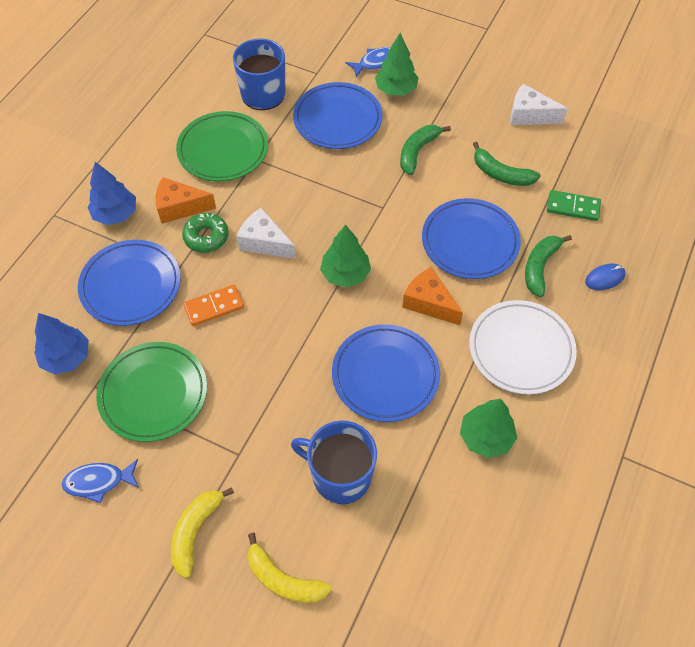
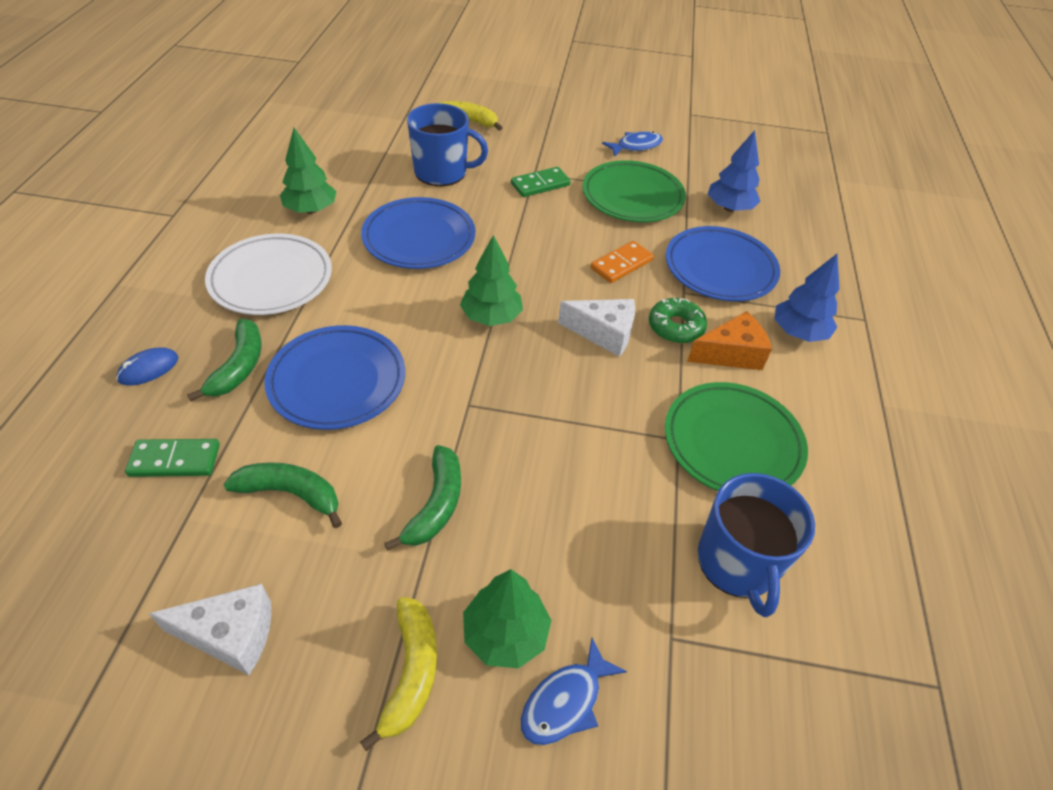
camera: 160 degrees right, 10 degrees down
yellow banana [171,487,234,578] -> yellow banana moved to [360,597,437,751]
blue plate [293,82,382,149] -> none
orange cheese [402,267,463,325] -> none
none -> green domino [511,167,571,197]

